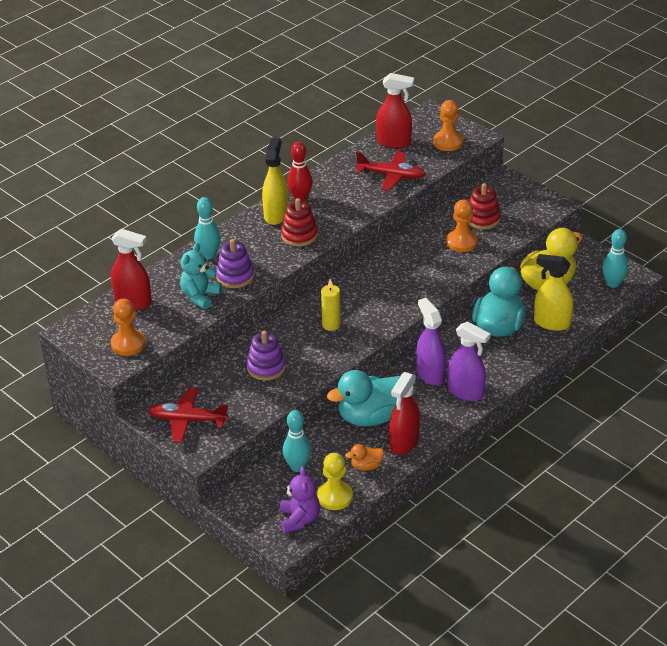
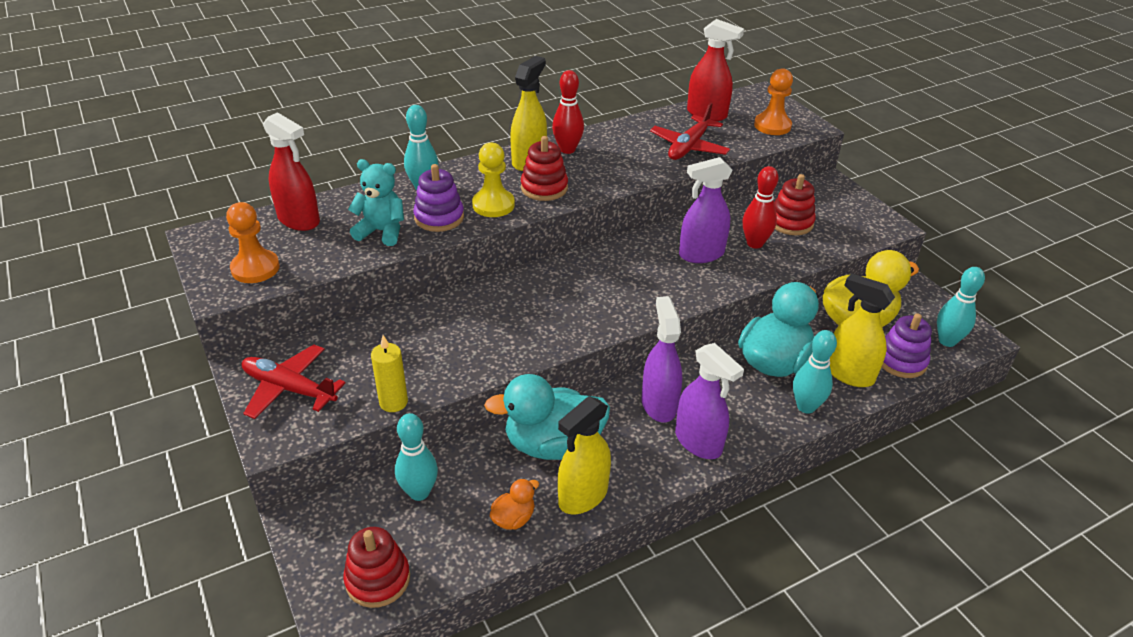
camera: 15 degrees right, 0 degrees up
turquoise teddy bear [180,243,222,309] -> turquoise teddy bear turned 60 degrees clockwise [348,159,404,246]
purple stacking toy [247,331,286,381] -> purple stacking toy moved to [882,313,932,378]
purple teddy bear [280,466,320,533] -> red stacking toy [343,527,410,608]
yellow pawn [317,453,353,510] -> yellow pawn moved to [472,142,515,217]
yellow candle [321,279,341,331] -> yellow candle moved to [371,335,408,412]
orange duck [345,444,384,471] -> orange duck turned 135 degrees clockwise [490,478,539,530]
red plane [356,151,426,191] -> red plane turned 90 degrees clockwise [650,103,730,160]
red spray bottle [389,372,420,455] -> yellow spray bottle [558,396,611,514]
orange pawn [446,200,478,252] -> red bowling pin [743,166,779,249]
none -> purple spray bottle [679,157,732,263]
none -> turquoise bowling pin [793,330,837,414]

